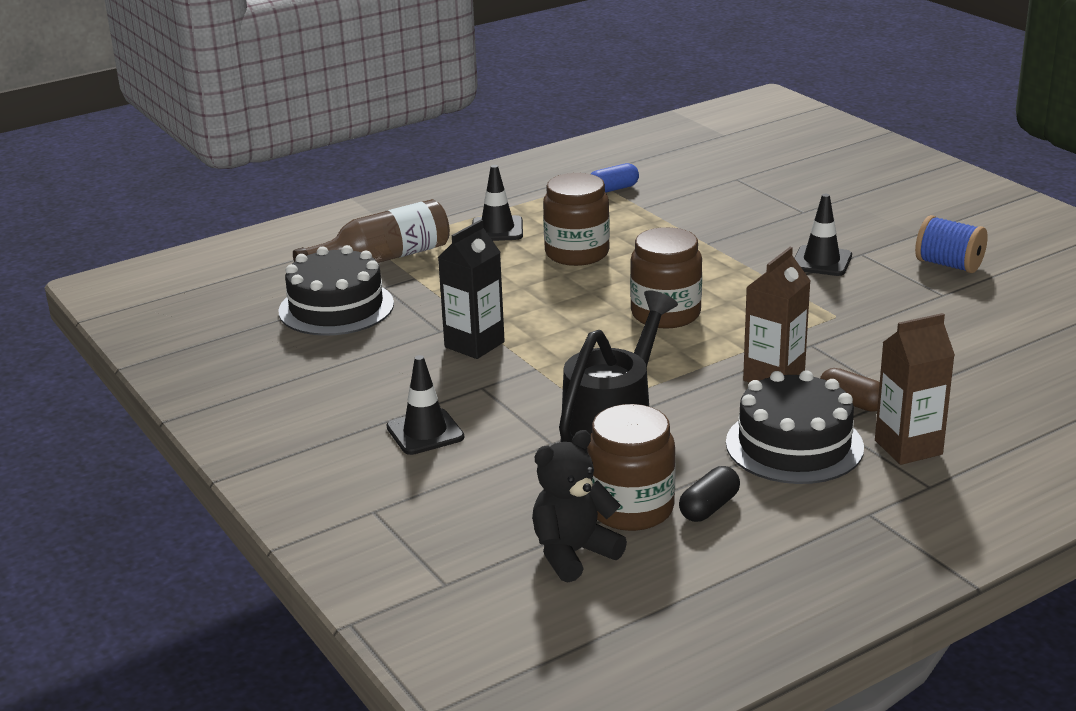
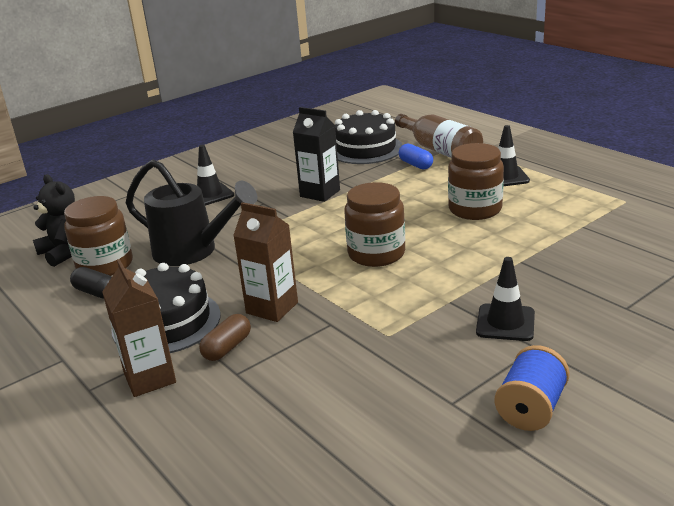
camera: 85 degrees right, 0 degrees up
blue capsule [591,163,639,193] -> blue capsule moved to [399,144,433,170]

